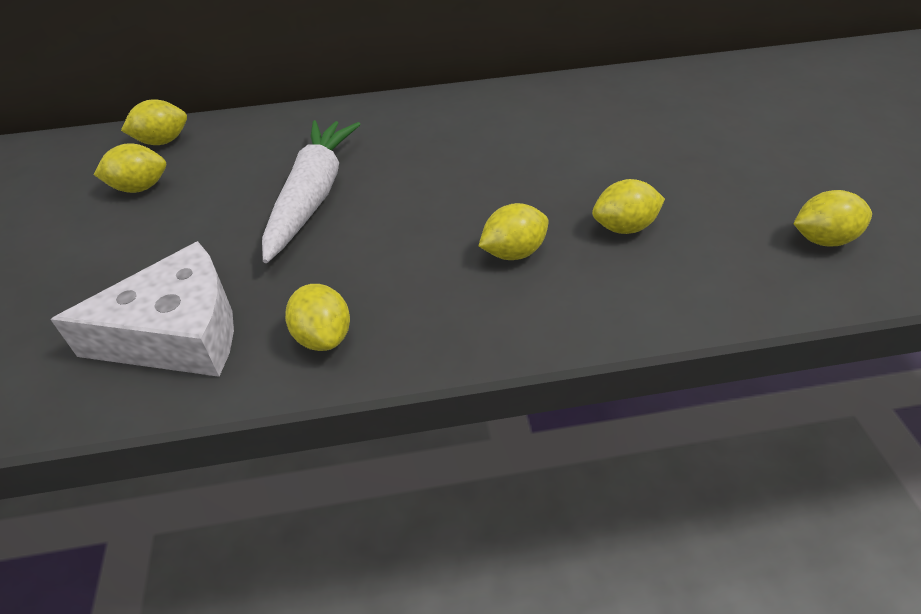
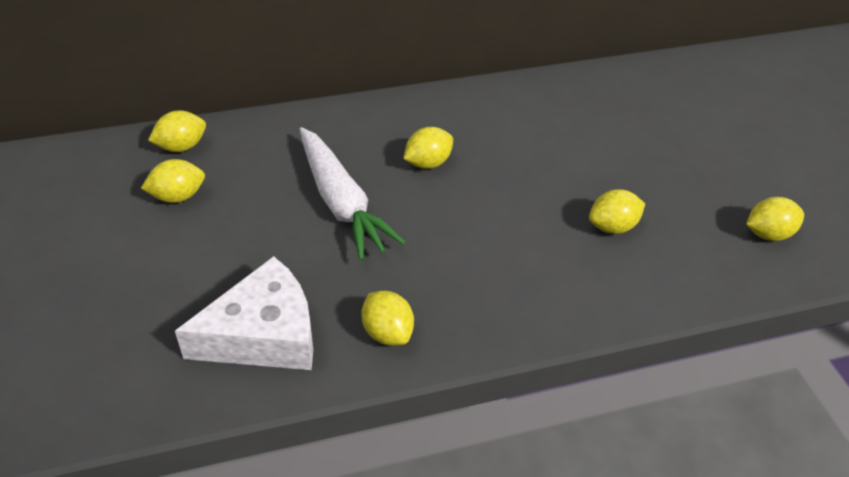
camera: 10 degrees left, 0 degrees up
white carrot [262,120,360,263] -> white carrot turned 150 degrees clockwise [299,127,406,260]
yellow lemon [479,203,549,260] -> yellow lemon moved to [403,127,453,169]

